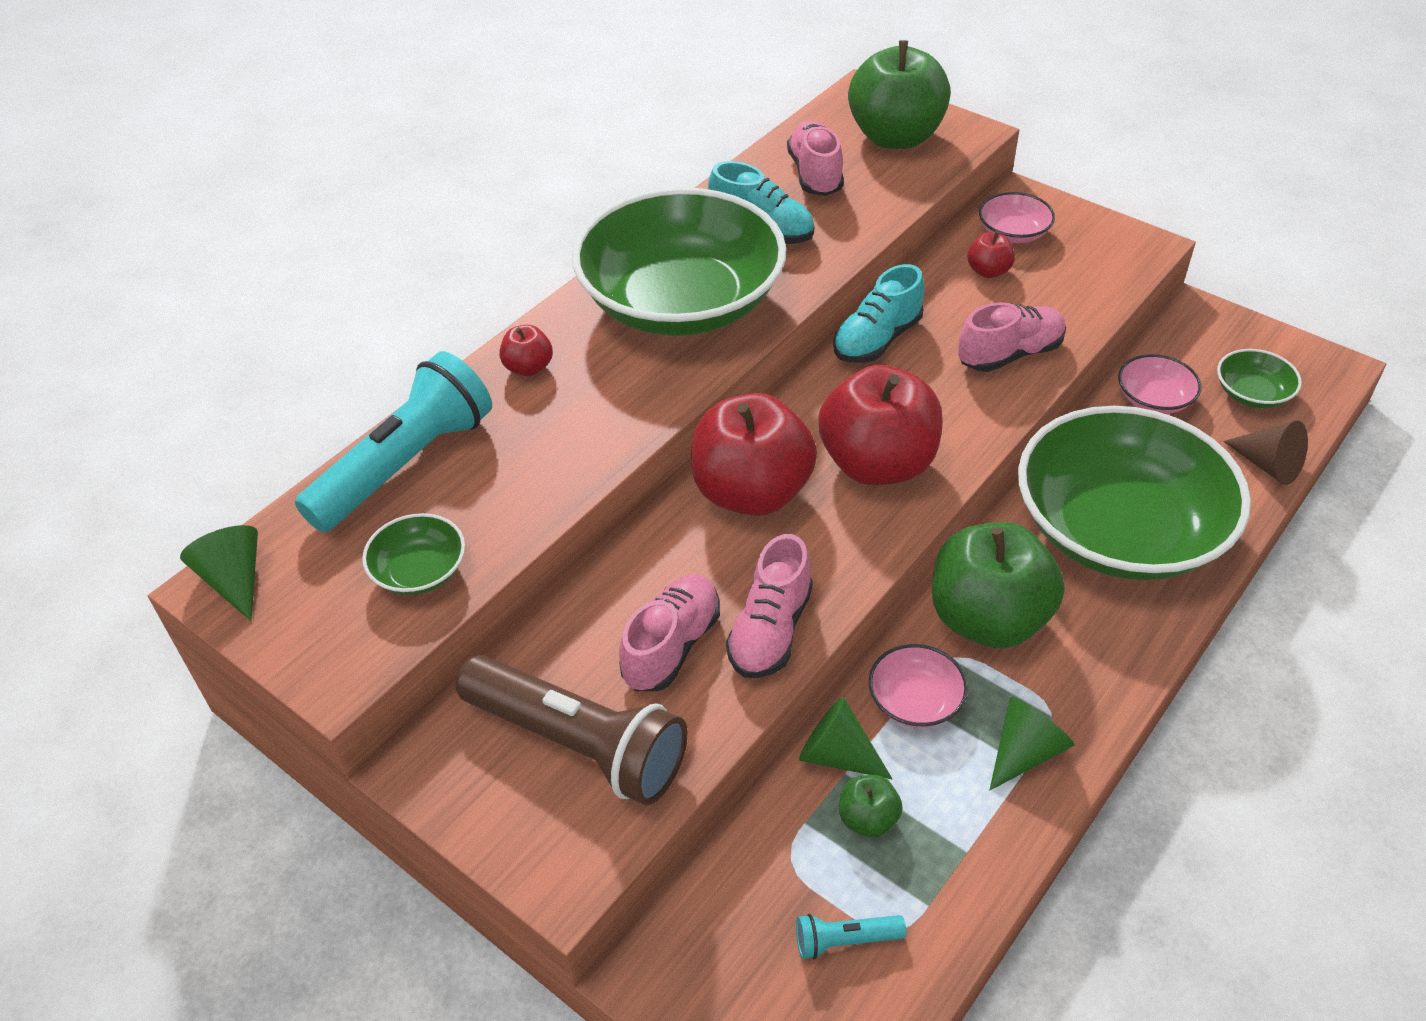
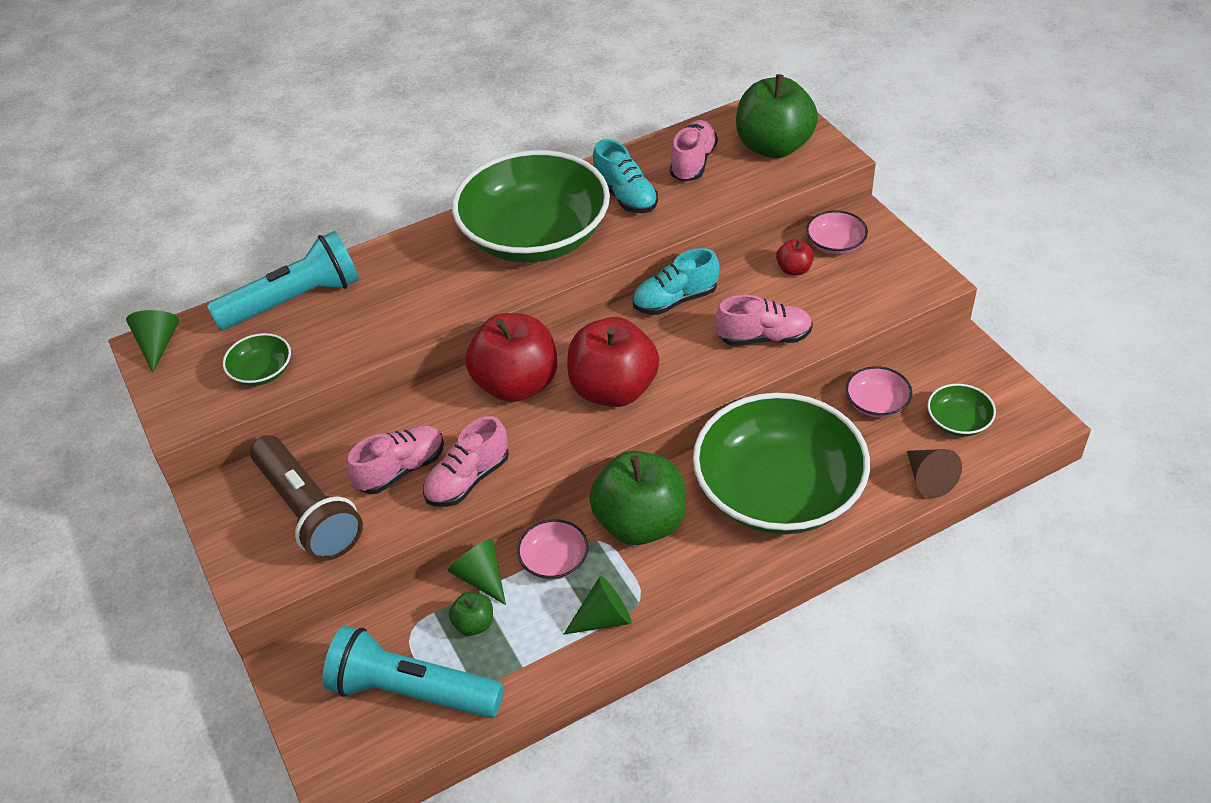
camera: 25 degrees right, 0 degrees up
red apple [499,325,553,376] -> none
turquoise flashlight [796,914,906,959] -> turquoise flashlight [323,626,504,718], size x2.34

